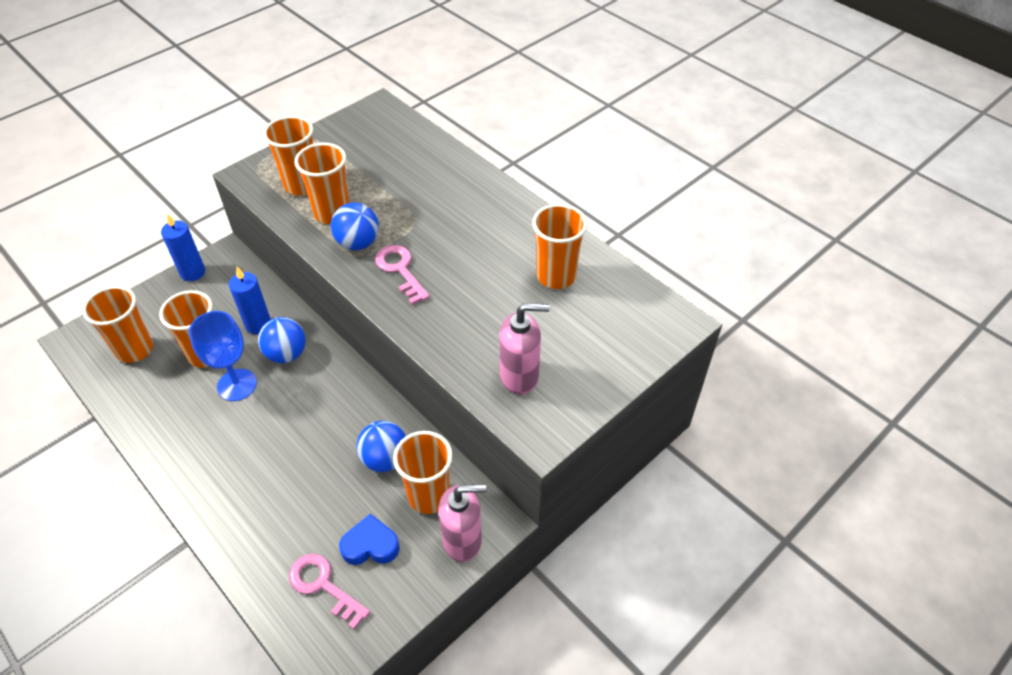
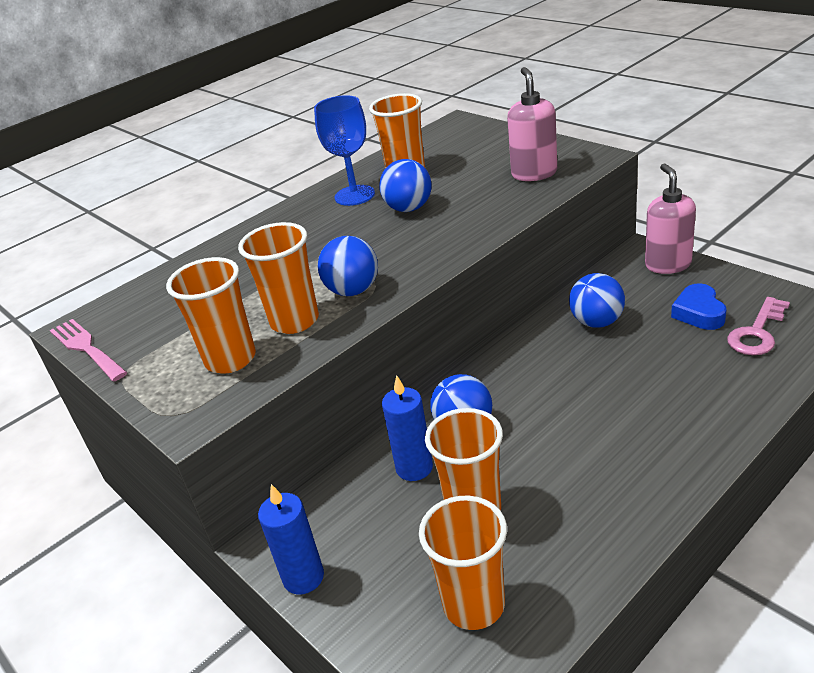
camera: 85 degrees left, 15 degrees down
blue goblet [189,311,257,401] -> blue goblet moved to [314,95,375,206]
pink key [375,245,430,305] -> none
orange cup [393,431,453,514] -> none
none -> pink fork [50,319,127,381]
none -> blue ball [379,159,431,212]

